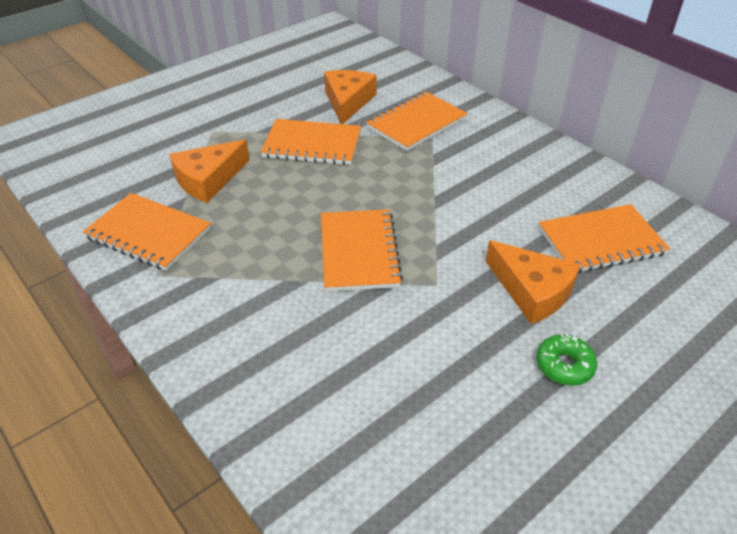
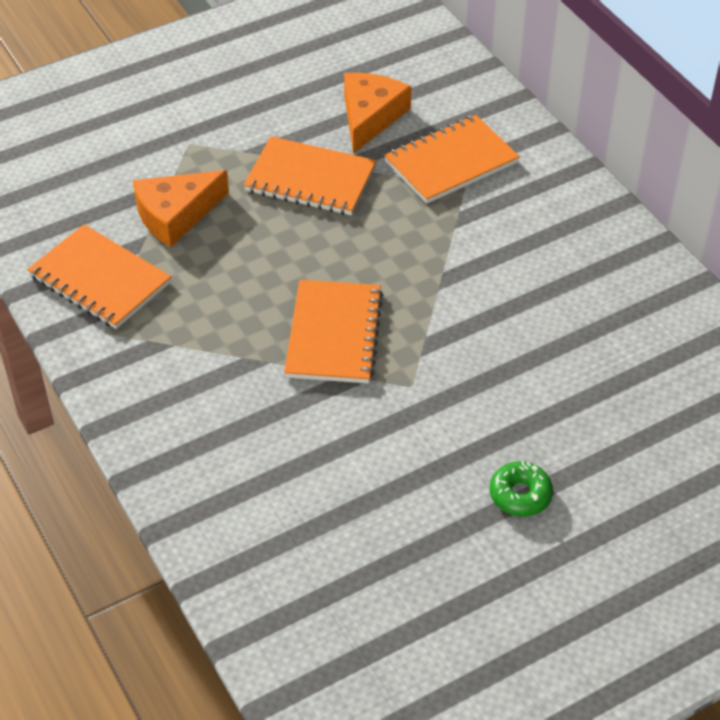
camera: 10 degrees right, 5 degrees up
orange cheese [486,240,581,324] -> none
orange notebook [538,204,670,274] -> none

